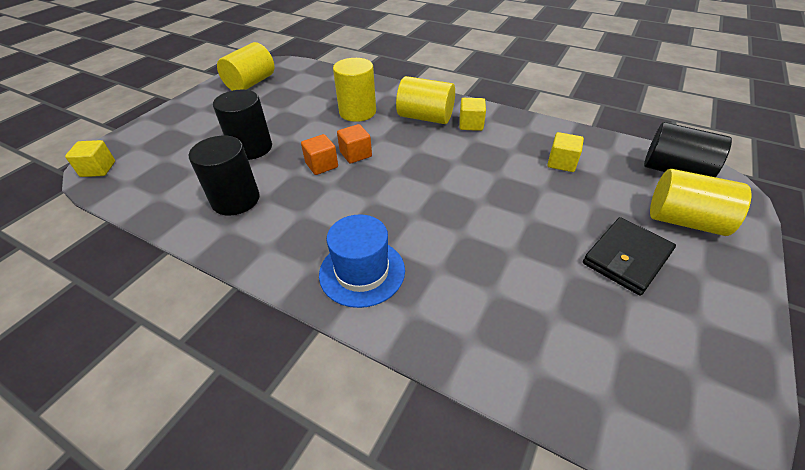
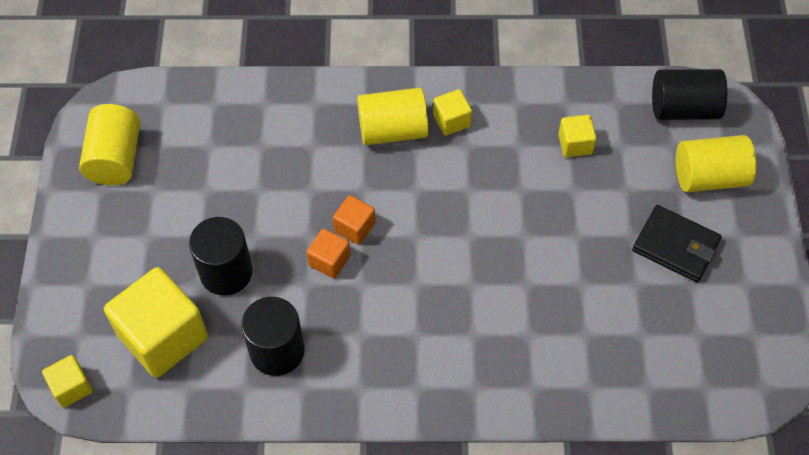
camera: 30 degrees left, 15 degrees up
blue hat [319,214,405,308] -> none
yellow cylinder [333,58,376,122] -> none
black wallet [583,217,676,295] -> black wallet turned 75 degrees counterclockwise [632,205,722,282]
none -> yellow cube [104,267,208,378]

